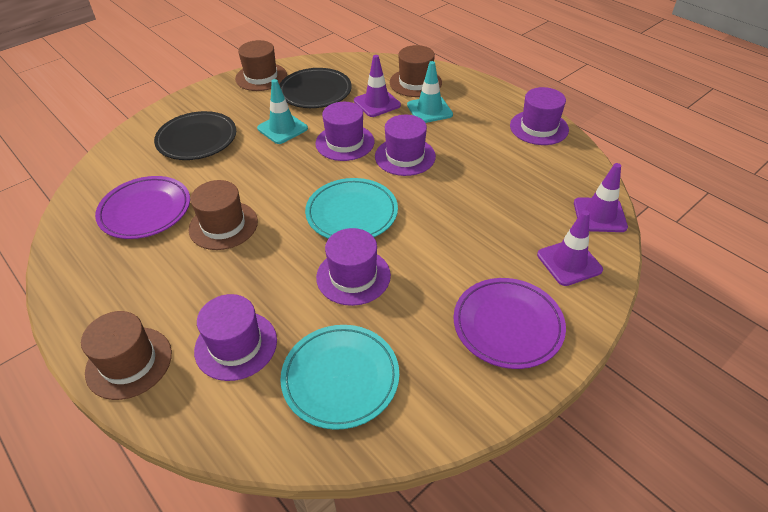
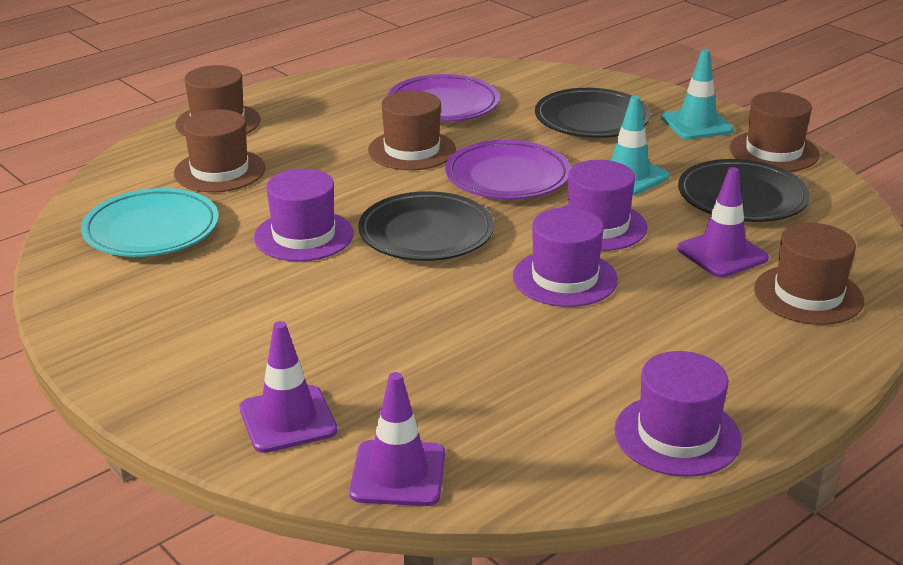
camera: 90 degrees right, 15 degrees down
purple hat [194,294,277,381] -> brown hat [174,109,266,192]
turquoise plate [305,178,398,239] -> black plate [358,191,494,261]
turquoise traffic cone [407,61,453,123] -> turquoise traffic cone moved to [661,49,734,139]
purple plate [454,278,566,369] -> purple plate moved to [445,140,571,199]

